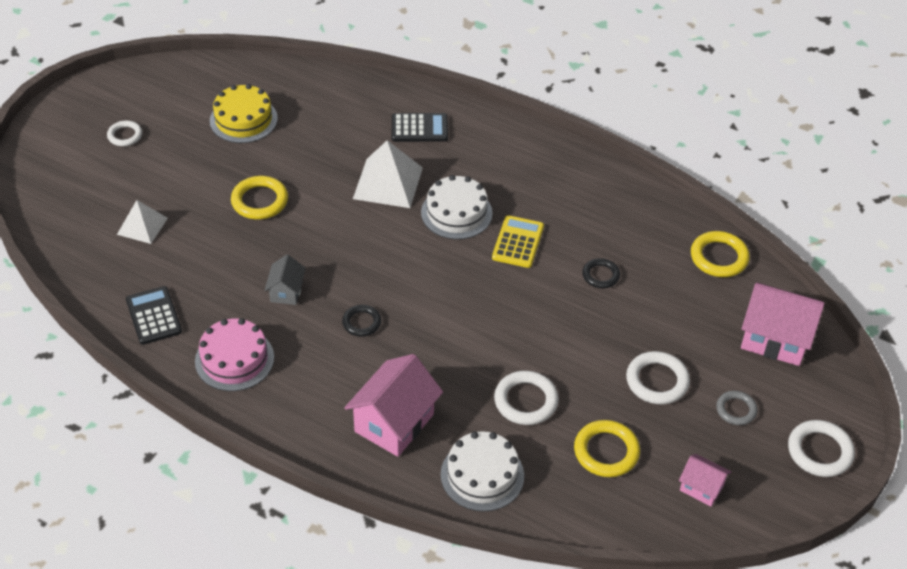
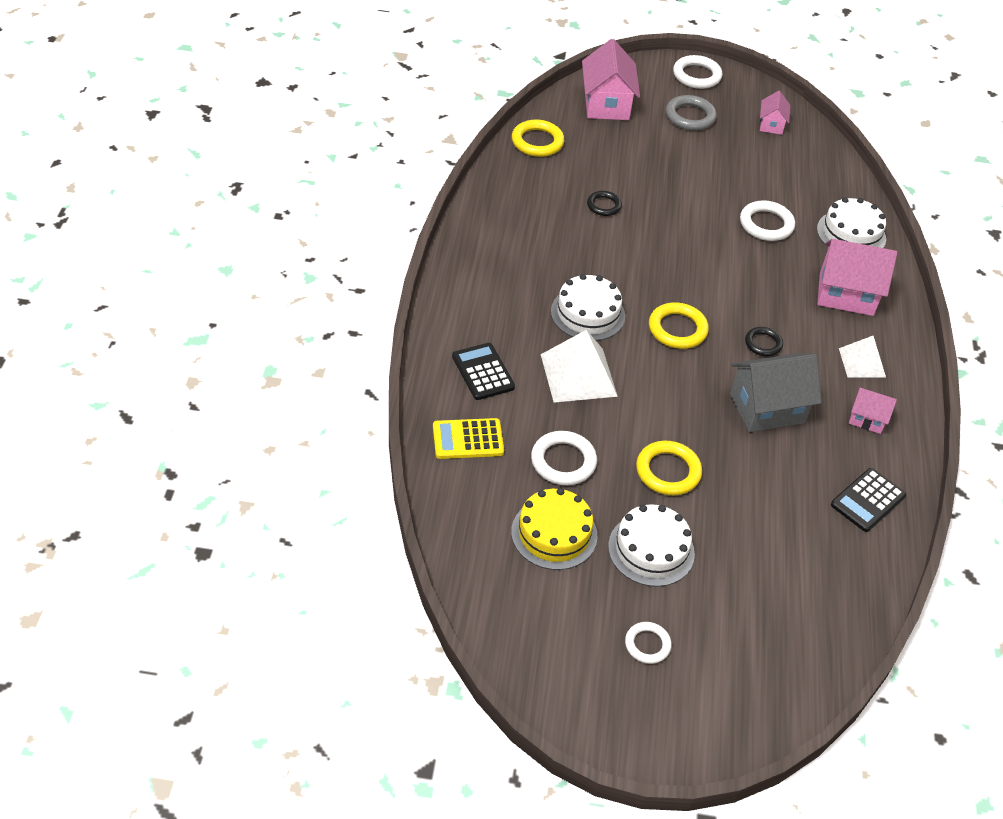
camera: 115 degrees left, 0 degrees up
white pyramid [117,200,168,244] -> white pyramid moved to [839,336,886,378]
pink cake [195,318,274,391] -> pink house [849,388,897,434]
grey house [264,255,306,305] -> grey house [730,354,822,432], size x1.86
yellow calculator [492,215,544,268] -> yellow calculator moved to [433,418,504,459]
yellow ring [574,420,640,477] -> yellow ring moved to [649,302,709,349]
white ring [626,351,690,404] -> white ring moved to [531,431,597,485]
grey ring [716,391,757,425] -> grey ring [666,95,717,131], size x1.58
none -> white cake [608,504,695,587]

